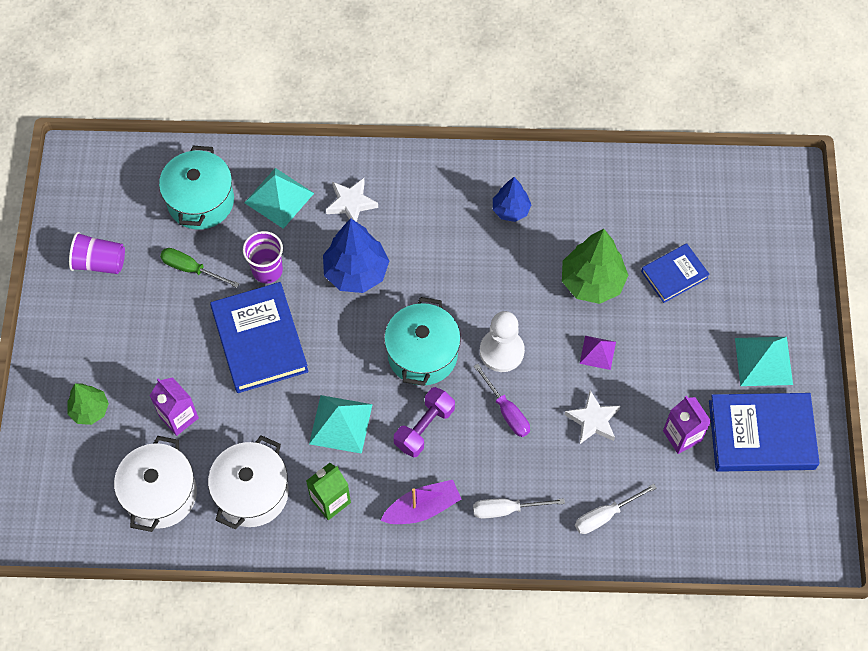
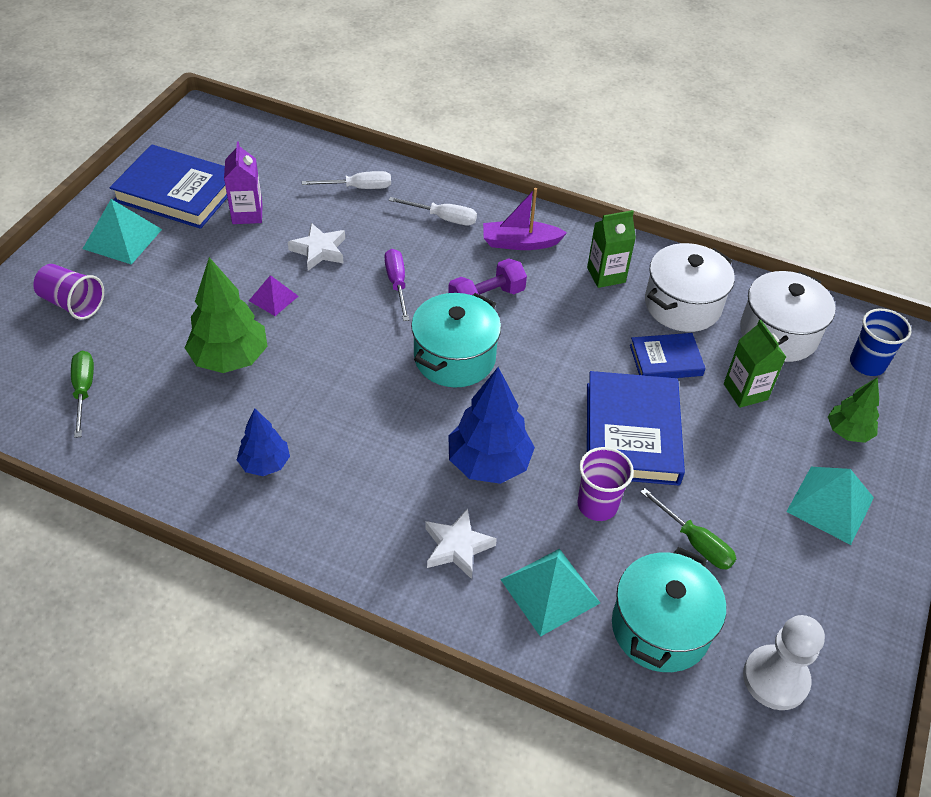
camera: 160 degrees left, 15 degrees down
purple cup [69,232,125,274] -> purple cup moved to [33,264,104,320]
purple carton [150,377,199,436] -> green carton [724,320,786,408]
turquoise pyramid [309,395,373,454] -> turquoise pyramid moved to [786,467,874,545]
white pawn [480,311,525,372] -> white pawn moved to [743,615,825,710]
blue book [641,243,710,303] -> blue book moved to [630,333,706,378]
none -> green screwdriver [71,351,94,438]
none -> blue cup [850,309,911,376]

